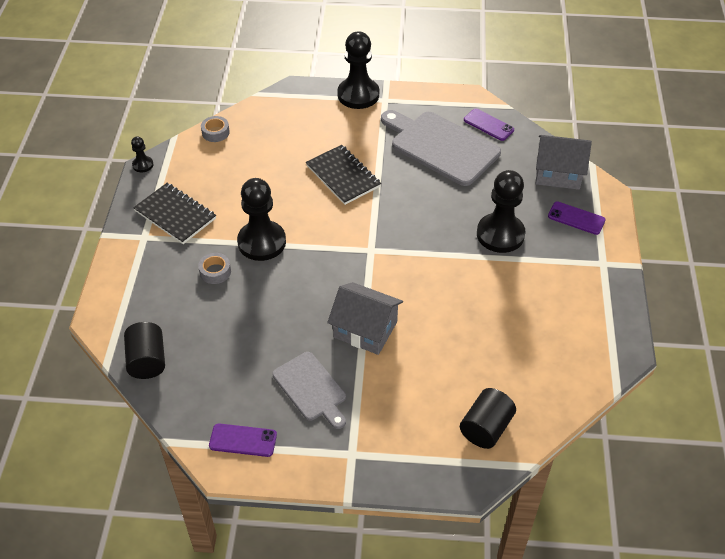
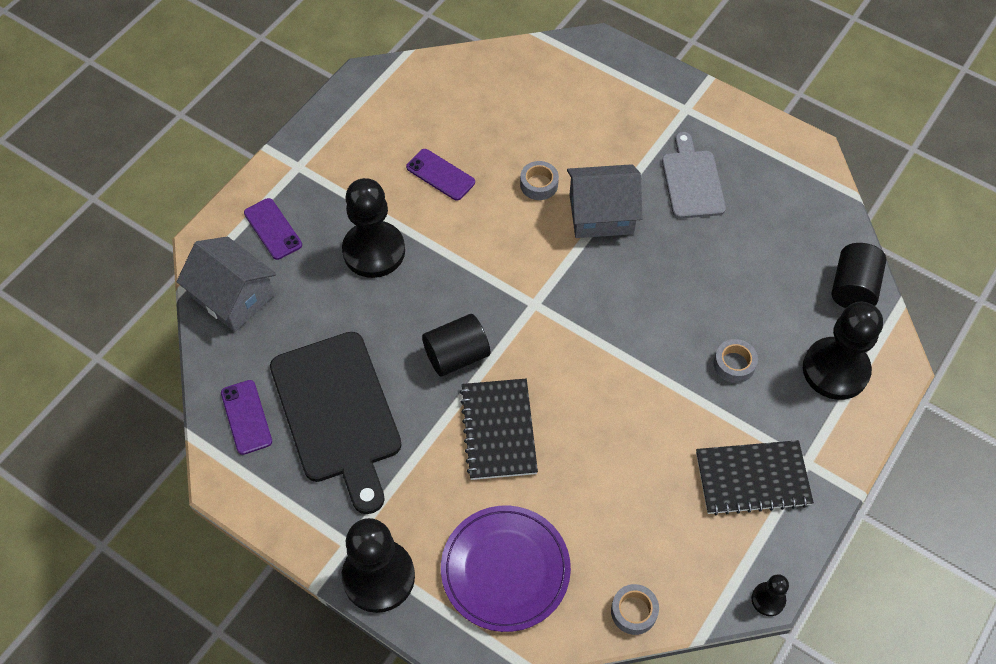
camera: 150 degrees left, 10 degrees up
black notebook [133,183,216,244] -> black notebook turned 75 degrees counterclockwise [696,440,814,515]
purple phone [209,423,277,457] -> purple phone moved to [406,149,475,201]
black pawn [237,178,286,261] -> black pawn moved to [803,302,883,400]
grey house [327,282,403,355] -> grey house turned 60 degrees counterclockwise [567,164,642,238]
grey cutting board [381,110,501,186] -> black cutting board [270,332,402,514]
black cylinder [460,388,516,449] -> black cylinder moved to [422,314,490,377]
none -> purple plate [441,506,571,632]
none -> grey tape [520,161,559,200]

